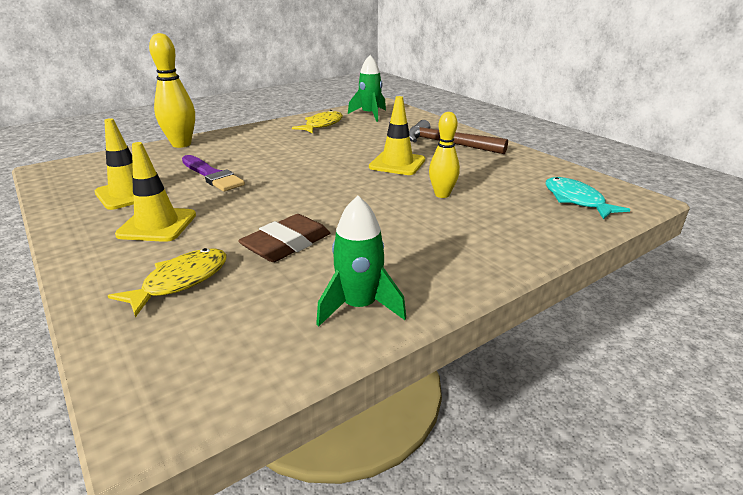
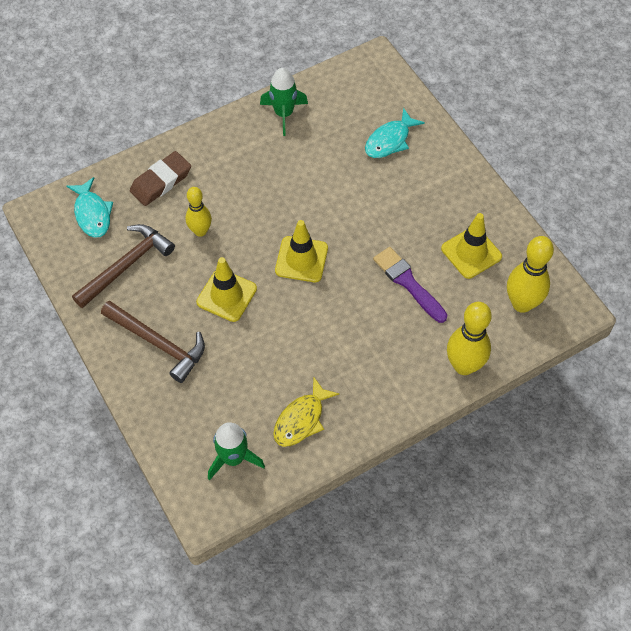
camera: 175 degrees left, 30 degrees up
yellow fish [108,248,227,317] -> turquoise fish [365,108,425,158]
yellow traffic cone [115,142,196,242] -> yellow traffic cone moved to [275,220,328,282]
brown eraser [238,214,330,262] -> brown eraser moved to [130,151,191,206]
none -> brown hammer [72,224,175,308]
none -> yellow bowling pin [507,236,554,313]

